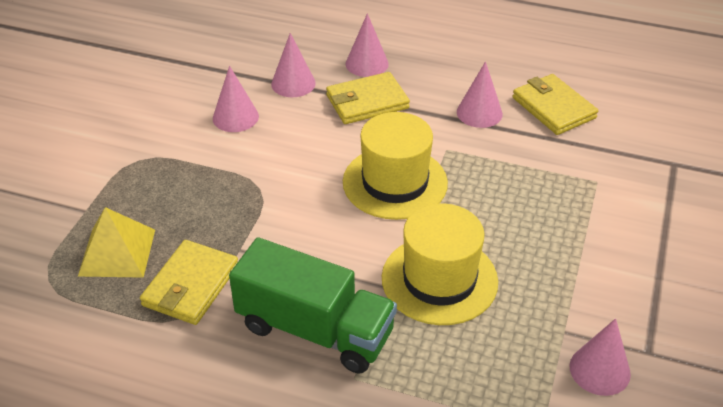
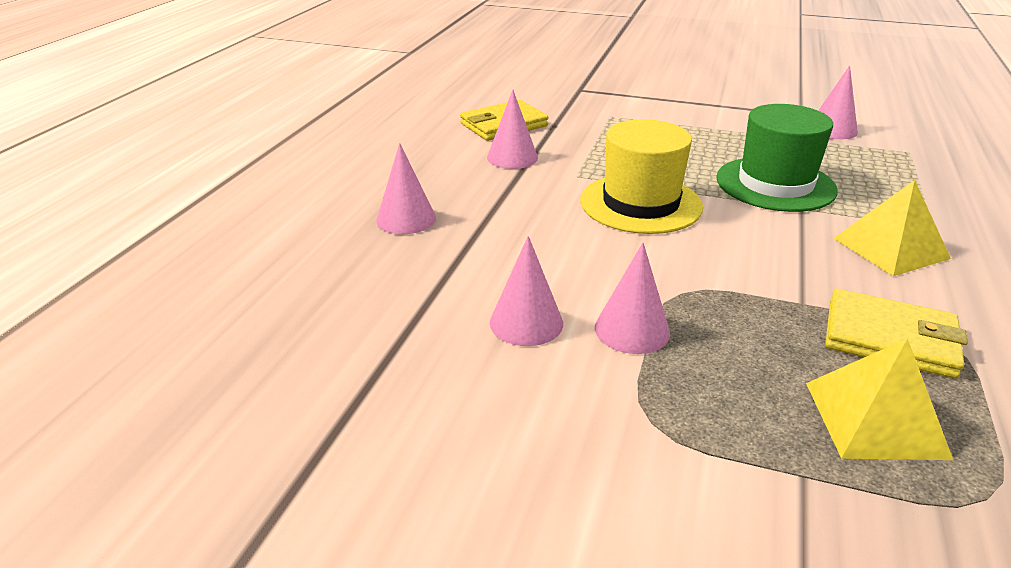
camera: 90 degrees left, 10 degrees down
green truck [229,237,397,373] -> yellow pyramid [833,180,951,276]
pink cone [271,33,316,97] -> pink cone moved to [595,243,670,354]
yellow wallet [326,72,410,124] -> none
yellow hat [382,203,498,325] -> green hat [716,104,838,212]

